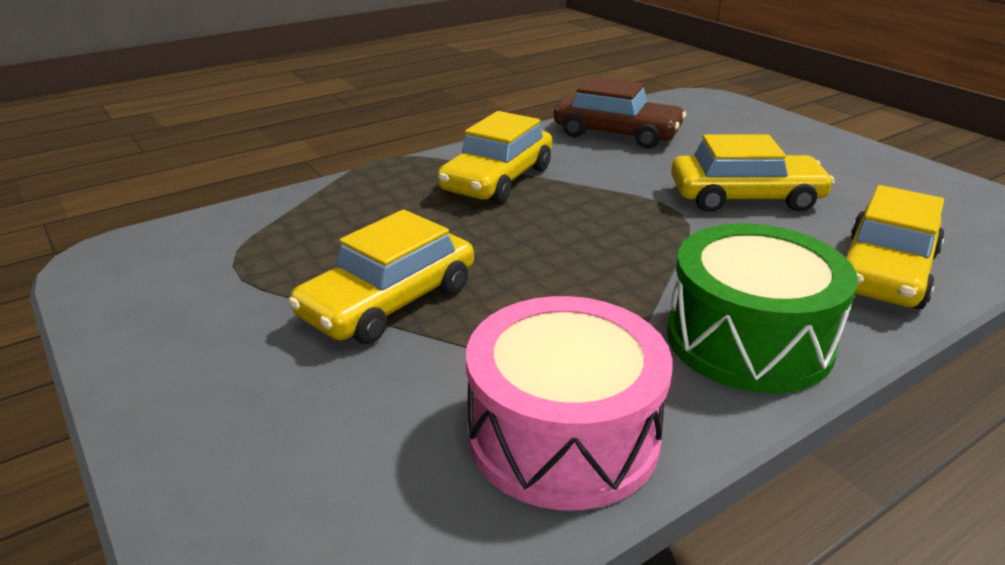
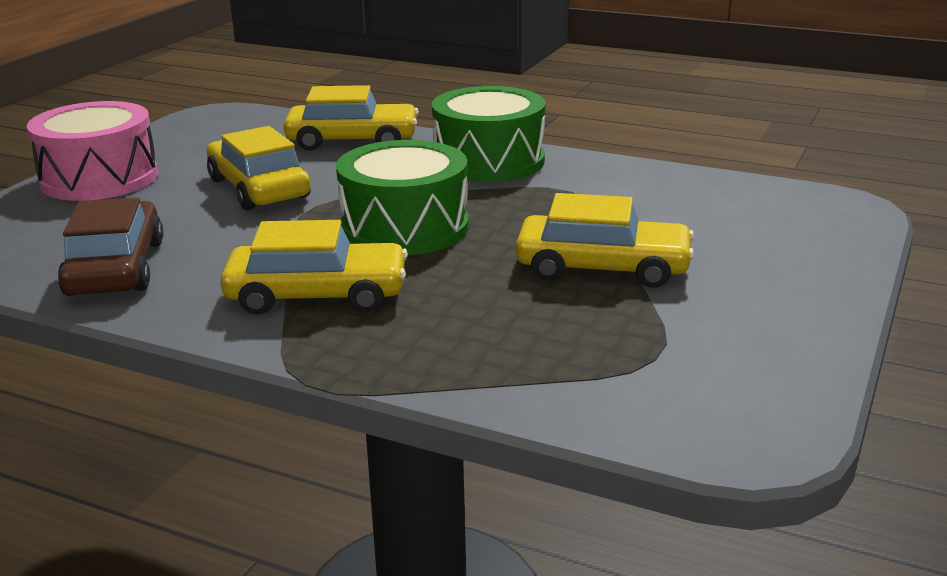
camera: 120 degrees left, 5 degrees down
pink drum [466,296,672,510] -> pink drum moved to [27,101,158,201]
none -> green drum [336,140,469,255]

